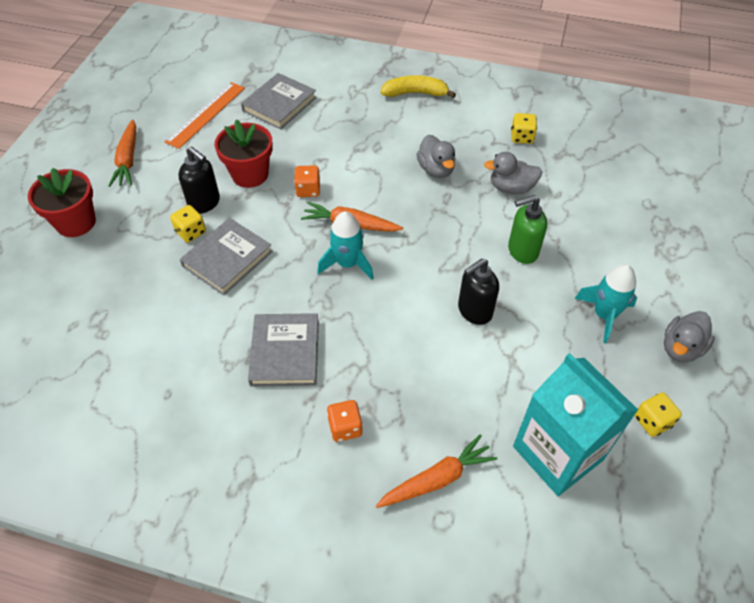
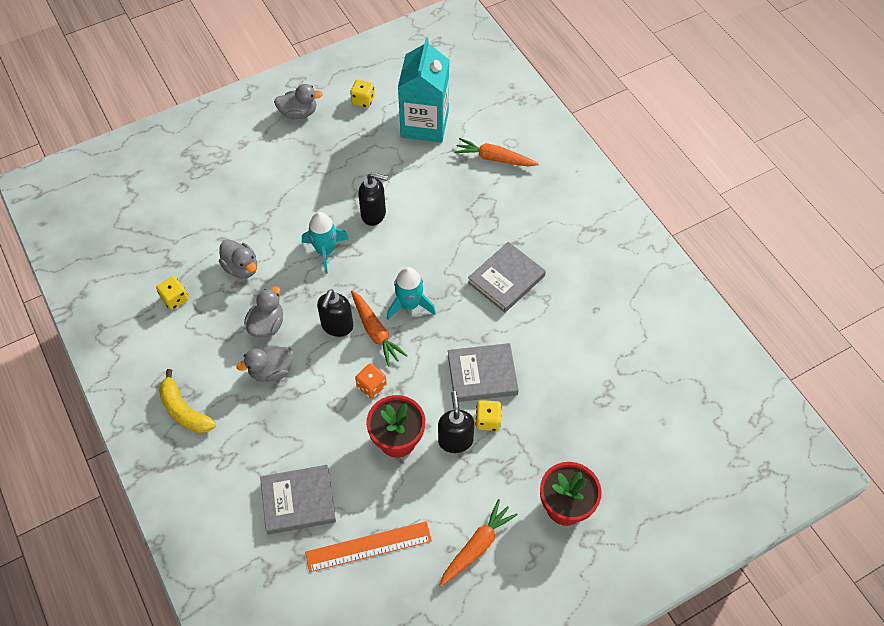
camera: 135 degrees left, 5 degrees up
orange dice [327,400,363,442] -> none
green soap dispenser [508,195,547,264] -> none
turquoise rocket [575,264,637,343] -> turquoise rocket moved to [302,212,349,274]
none -> grey duck [237,345,294,382]
none -> black soap dispenser [317,289,353,337]

